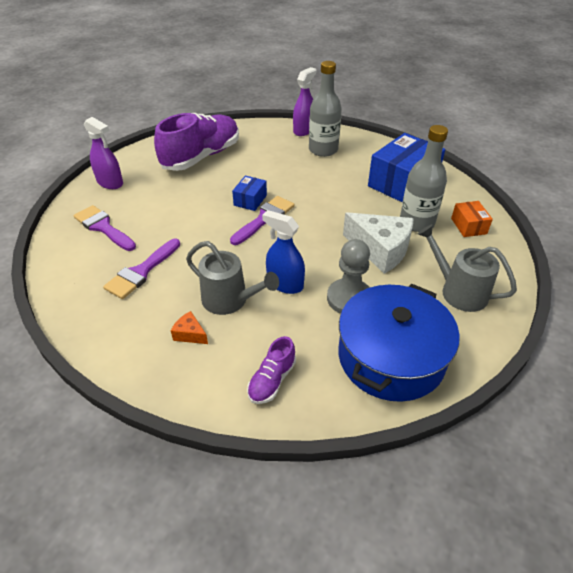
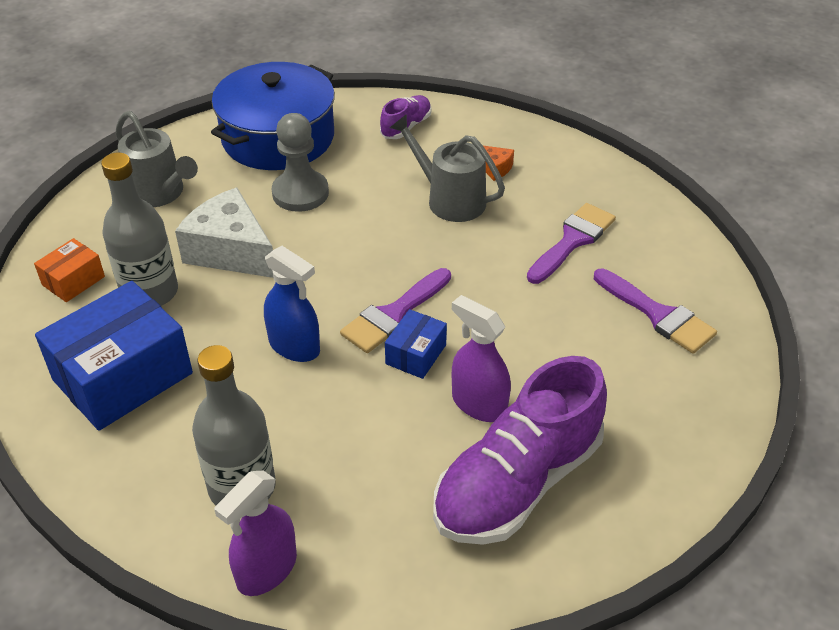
camera: 175 degrees left, 0 degrees up
purple spray bottle [84,117,123,189] -> purple spray bottle moved to [452,295,511,422]
blue spray bottle [262,210,305,294] -> blue spray bottle moved to [264,246,320,362]
orange box [451,201,493,237] -> orange box turned 45 degrees clockwise [34,238,105,302]

